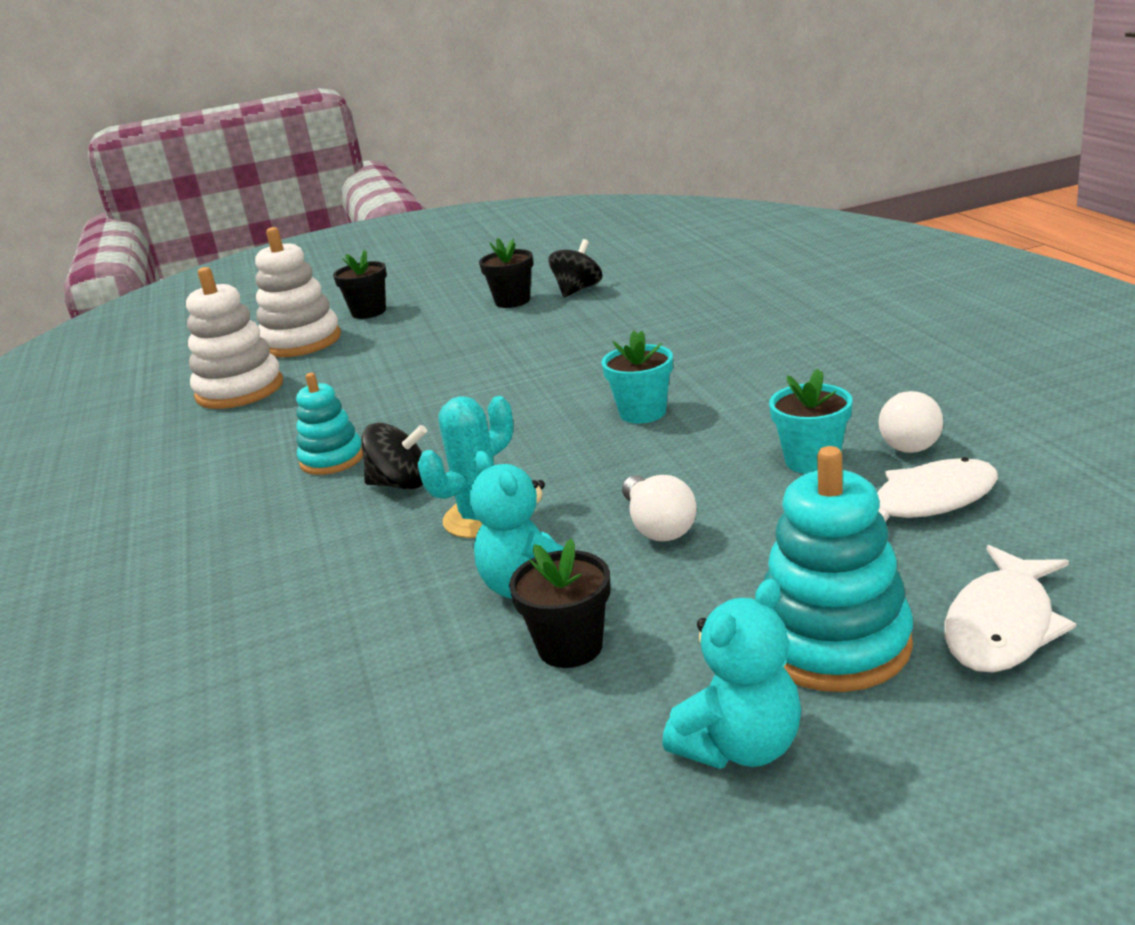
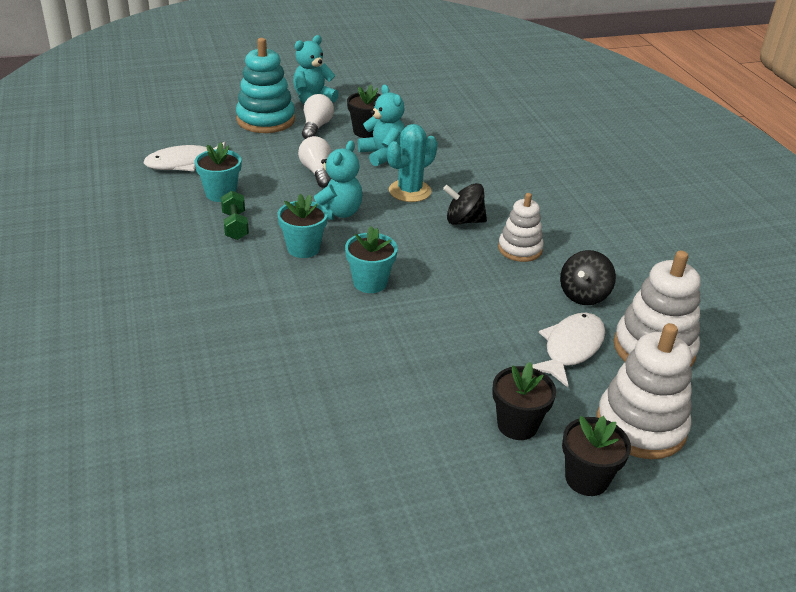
camera: 175 degrees right, 10 degrees up
turquoise stacking toy [296,373,363,475] -> white stacking toy [498,193,544,262]
black flower pot [479,238,533,308] -> black flower pot moved to [492,362,556,440]
black spinning top [548,239,602,297] -> black spinning top moved to [560,250,616,305]
white light bulb [879,391,943,453] -> white light bulb moved to [302,94,334,139]
white fish [944,545,1076,673] -> white fish moved to [533,313,605,387]
none -> green dumbbell [221,191,249,240]
none -> turquoise teddy bear [314,140,362,220]
none -> turquoise flower pot [345,226,398,293]

